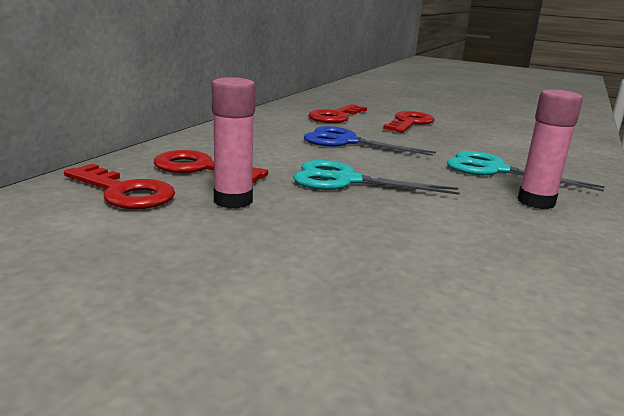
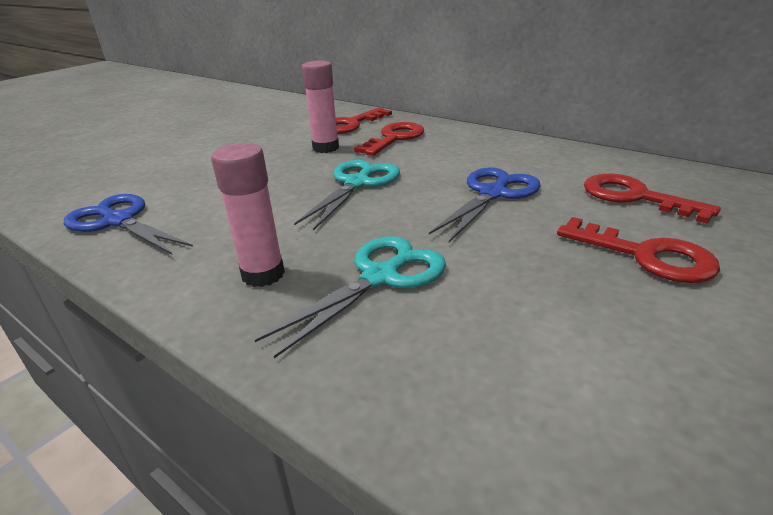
camera: 105 degrees right, 10 degrees up
none -> blue scissors [64,194,193,254]

